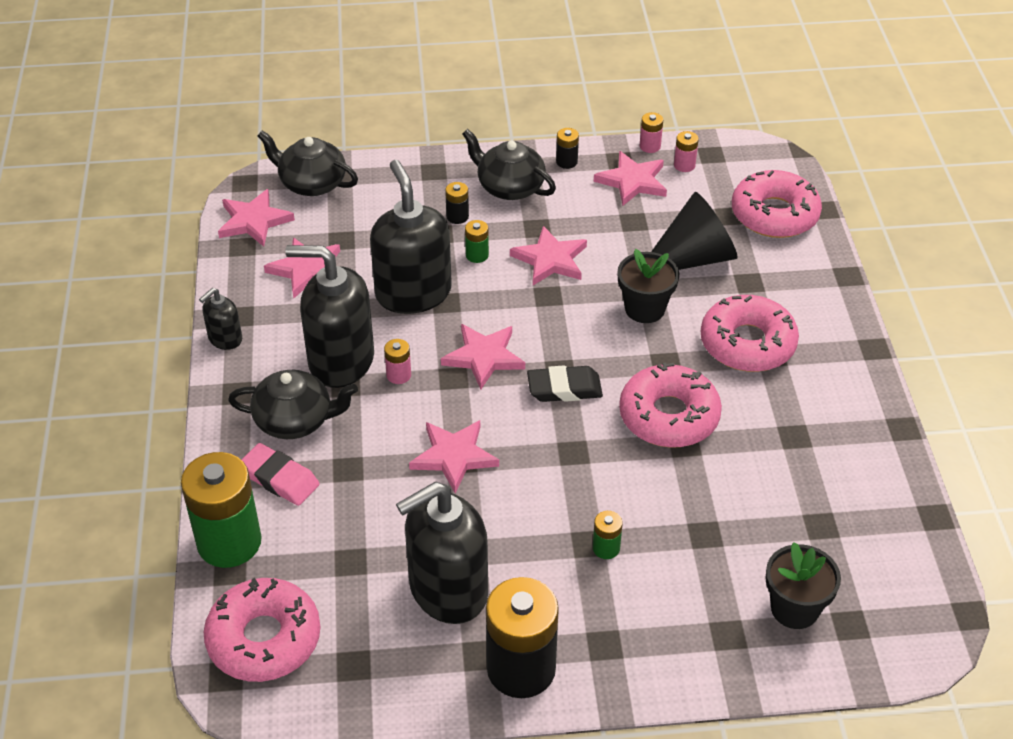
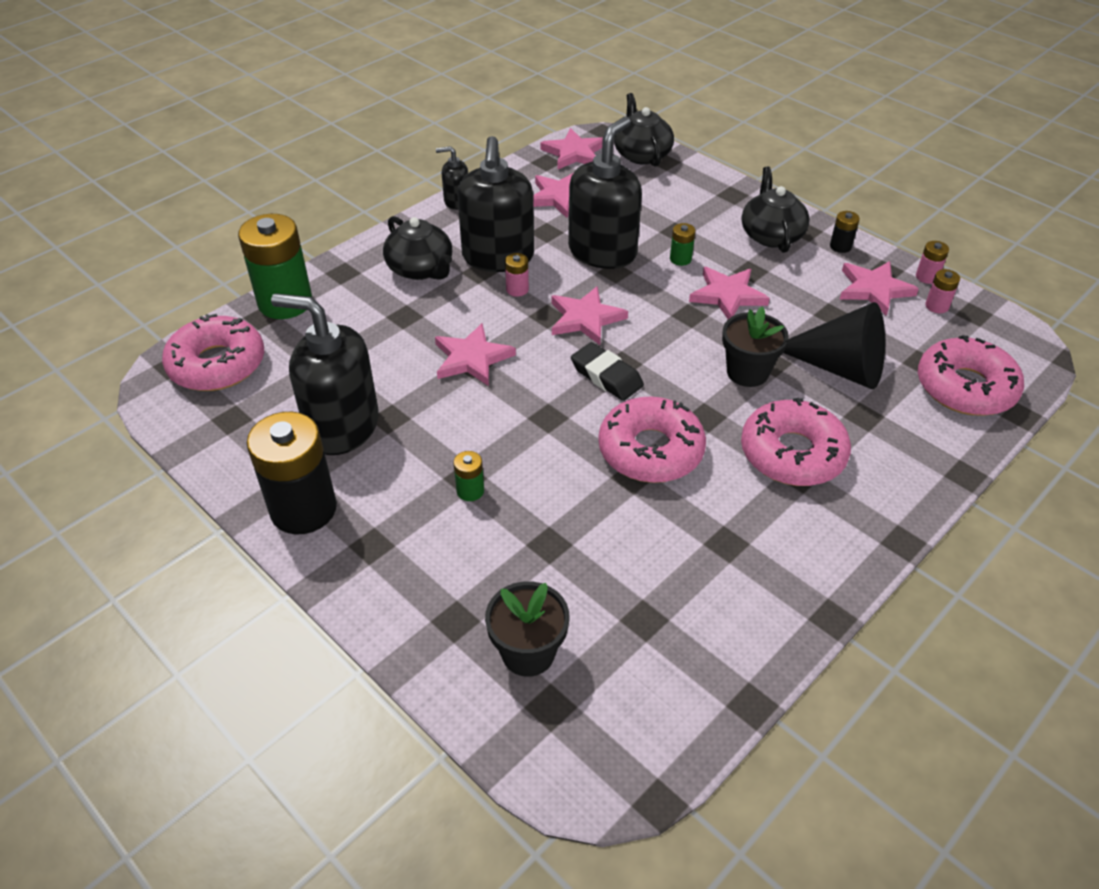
camera: 50 degrees right, 0 degrees up
pink eraser [242,443,319,506] -> none
black soap dispenser [285,245,374,388] -> black soap dispenser turned 150 degrees counterclockwise [457,136,534,272]
black battery [445,182,469,224] -> none

